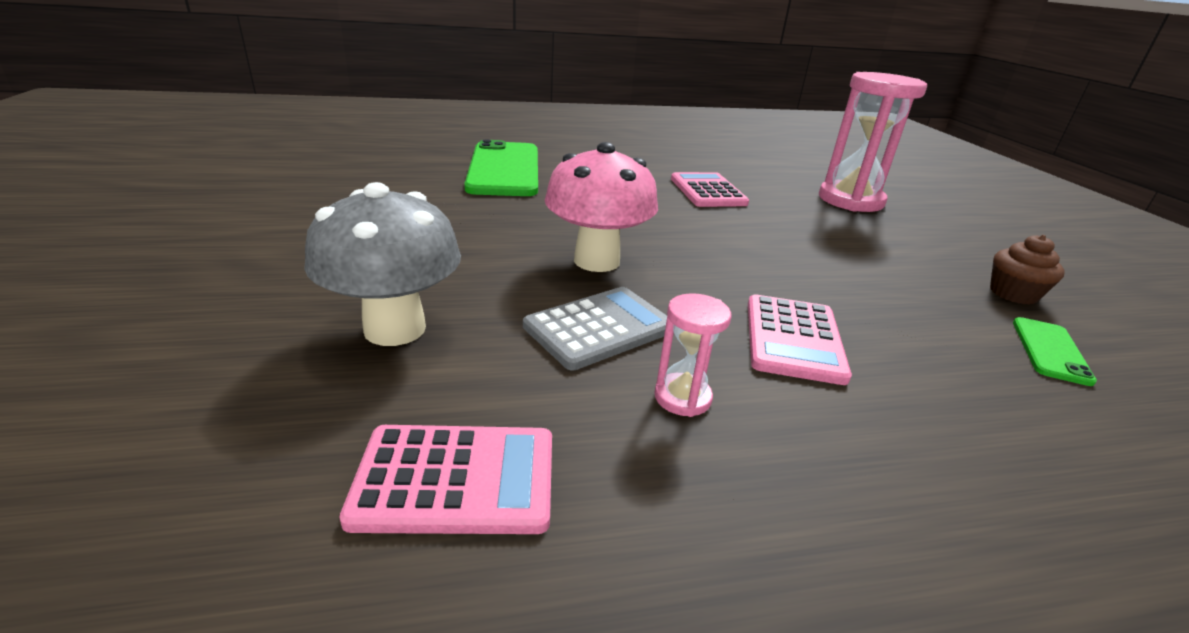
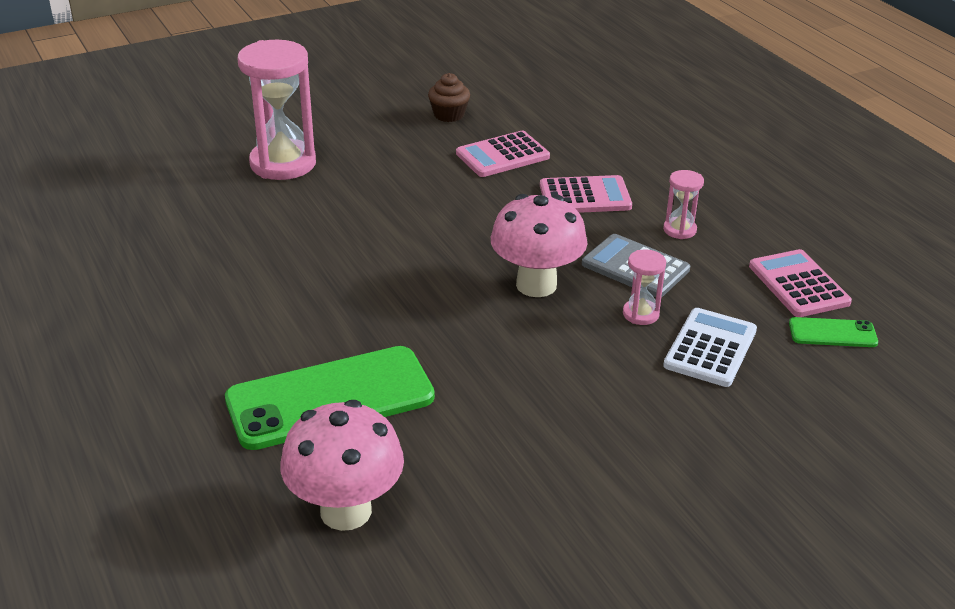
camera: 105 degrees left, 5 degrees up
grey mushroom [304,182,461,346] -> white calculator [663,308,757,387]
pink calculator [671,172,749,207] -> pink calculator moved to [456,131,550,177]
green phone [1013,317,1097,386] -> green phone moved to [789,317,878,347]
none -> pink mushroom [280,400,404,531]
none -> pink hourglass [623,250,666,325]

